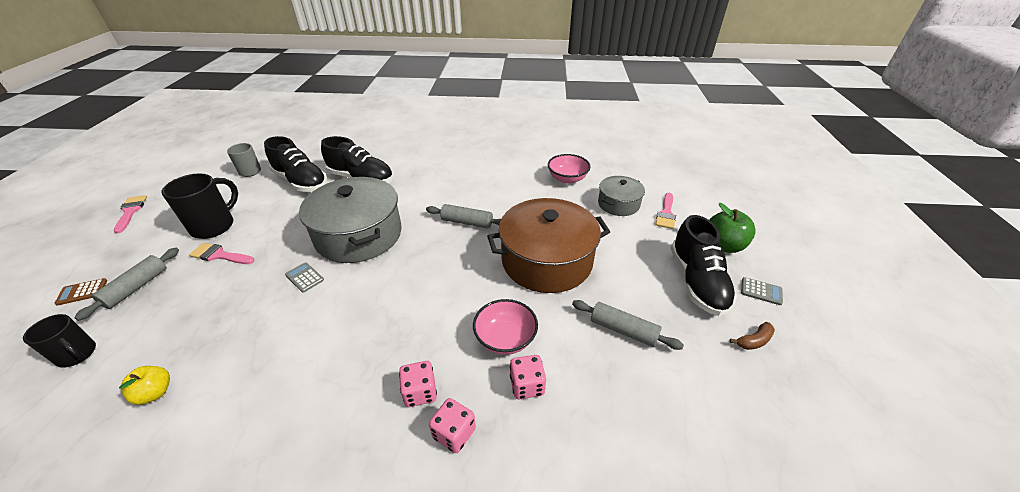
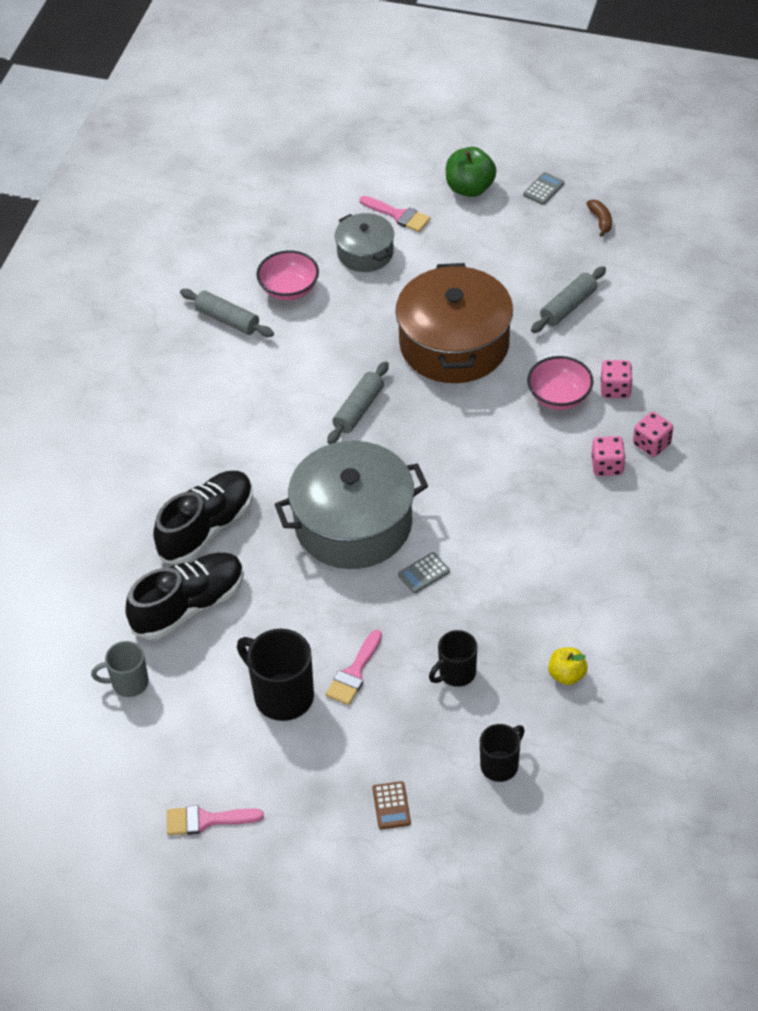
camera: 75 degrees left, 10 degrees up
grey rolling pin [74,248,179,321] -> grey rolling pin moved to [180,289,274,337]
black shoe [671,215,737,316] -> none
none -> black mug [429,630,477,687]

